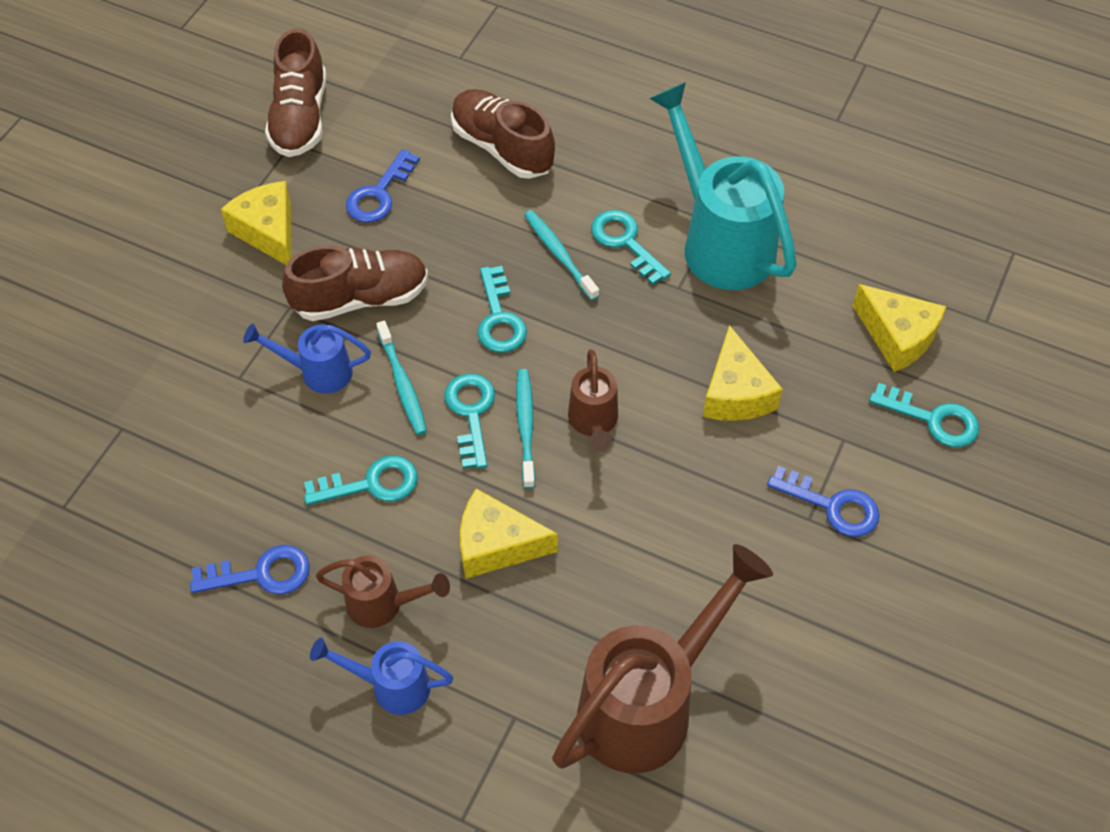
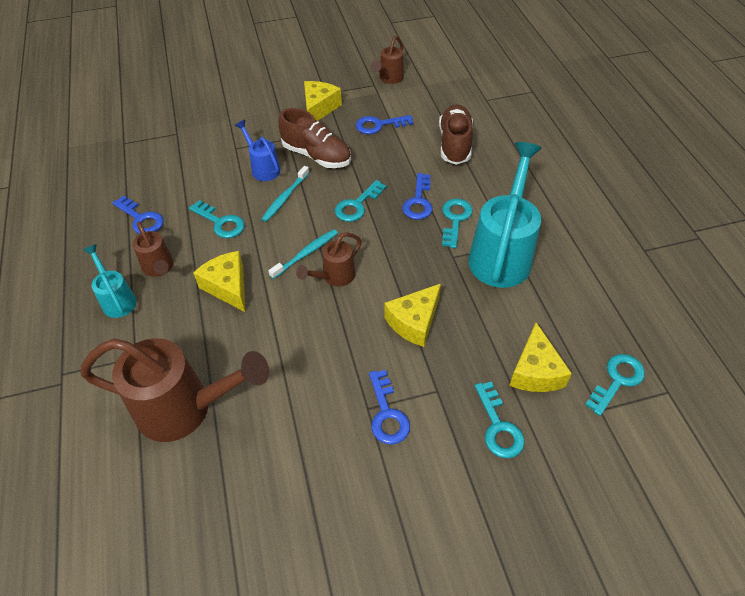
camera: 50 degrees right, 5 degrees down
brown shoe [265,28,326,157] -> brown watering can [371,36,404,84]
blue watering can [310,638,453,715] -> turquoise watering can [83,244,137,318]
turquoise key [444,374,495,469] -> turquoise key moved to [585,354,645,416]
turquoise toothbrush [524,210,599,301] -> blue key [402,173,433,220]

